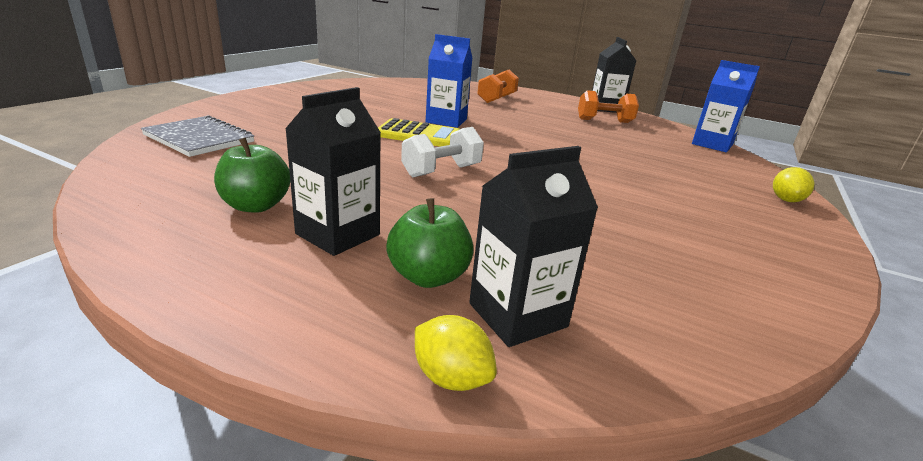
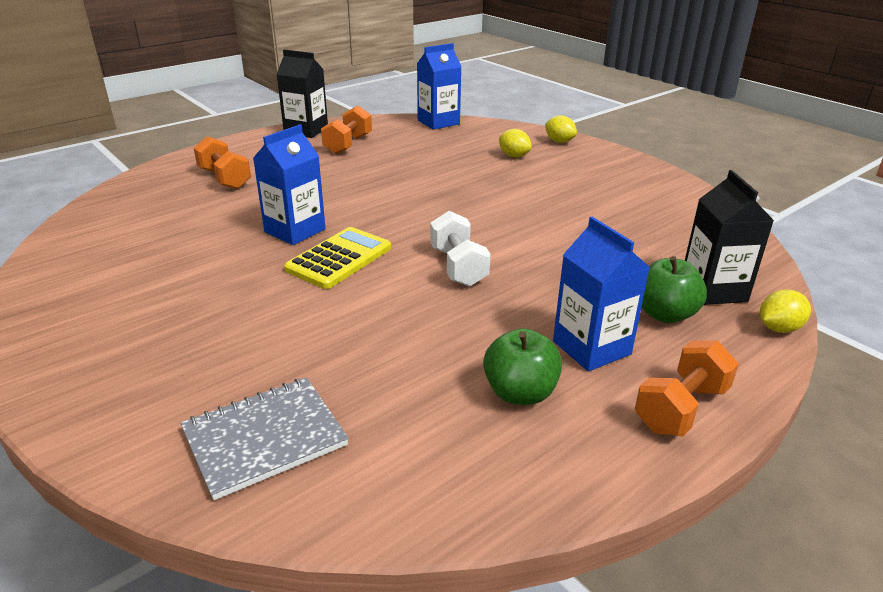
camera: 65 degrees left, 5 degrees up
black carton [285,87,381,256] -> blue carton [553,217,650,371]
none -> yellow lemon [499,129,532,157]
none -> orange dumbbell [635,340,739,436]

